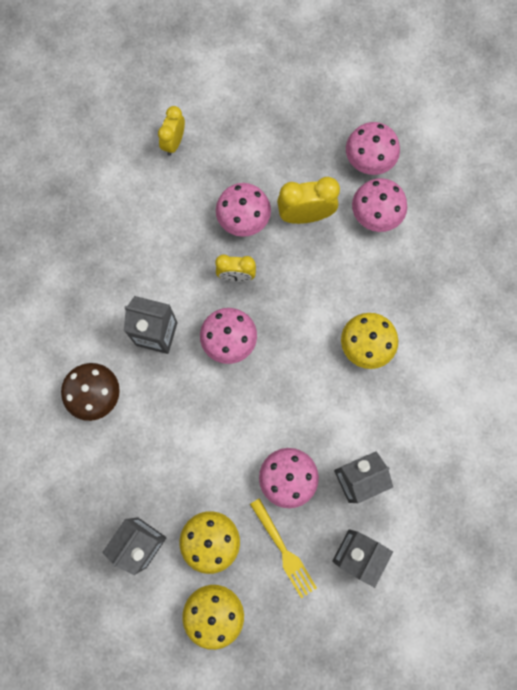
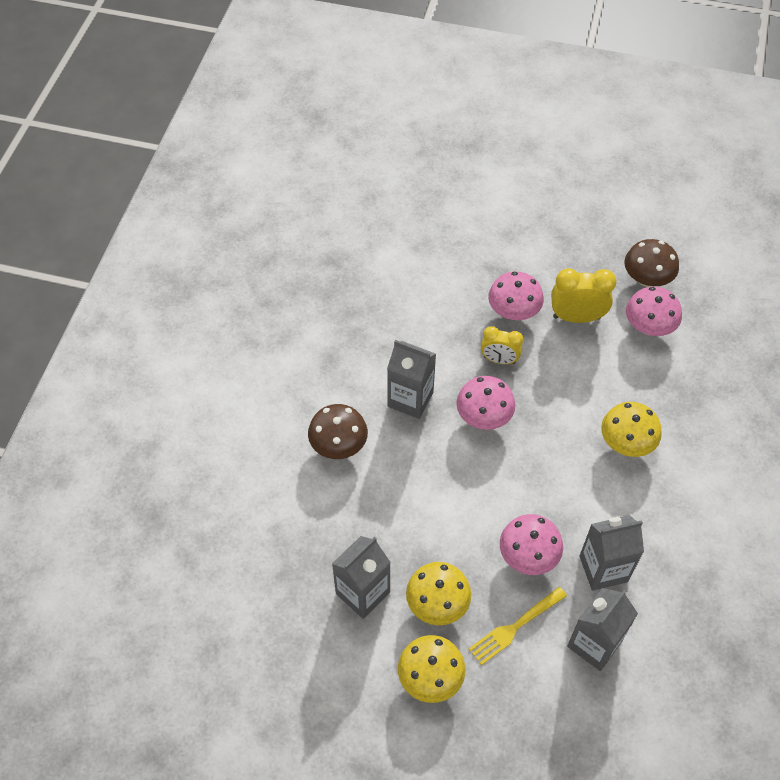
camera: 10 degrees right, 20 degrees down
yellow clock [158,106,185,156] -> none
yellow fork [250,498,317,598] -> yellow fork turned 75 degrees clockwise [469,587,567,665]
pink mushroom [346,122,400,175] -> brown mushroom [624,239,679,287]

